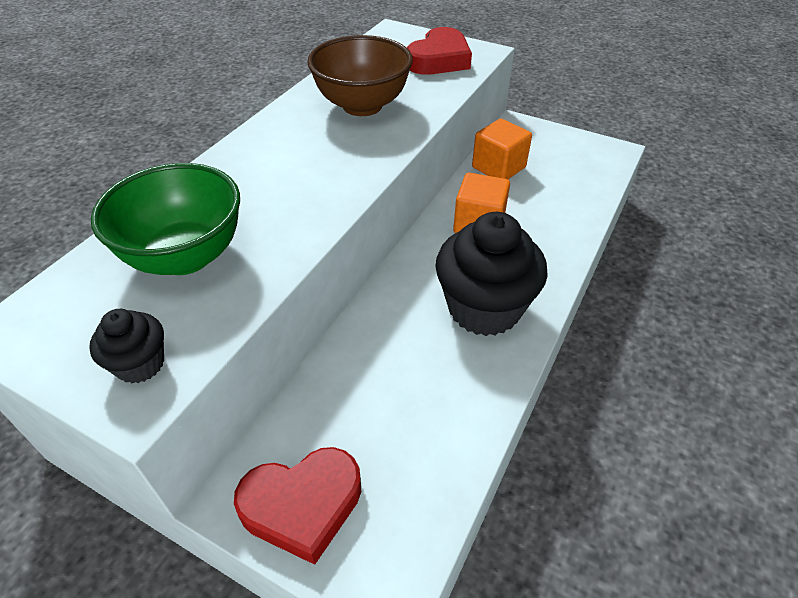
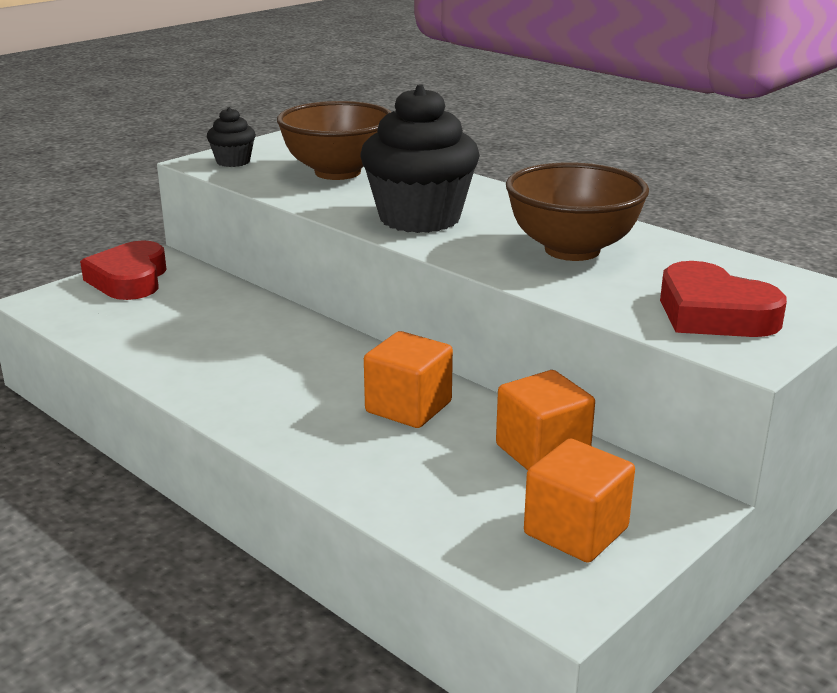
camera: 105 degrees right, 20 degrees down
green bowl [91,163,240,275] -> brown bowl [277,101,391,180]
black cupcake [435,212,548,336] -> black cupcake moved to [361,84,480,233]
none -> orange cube [524,439,635,563]

